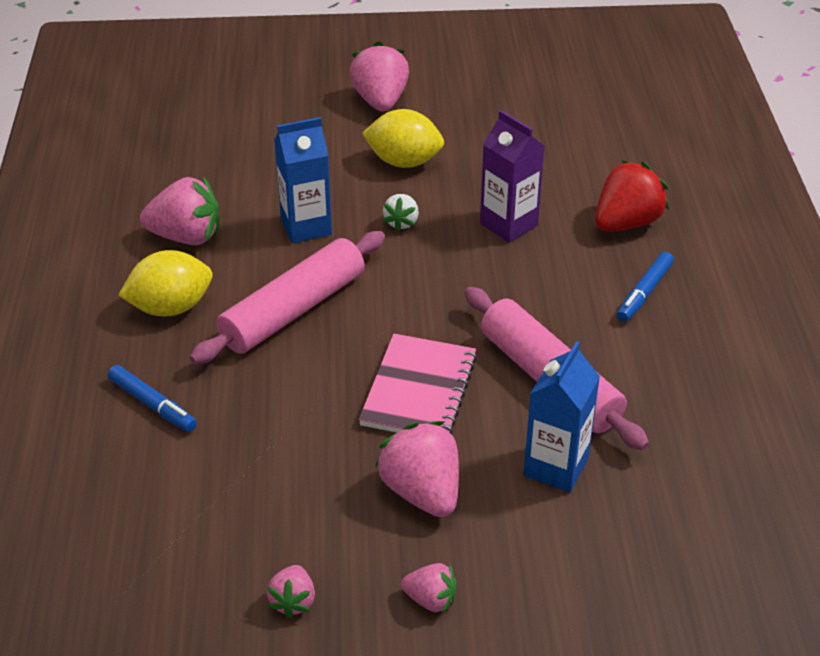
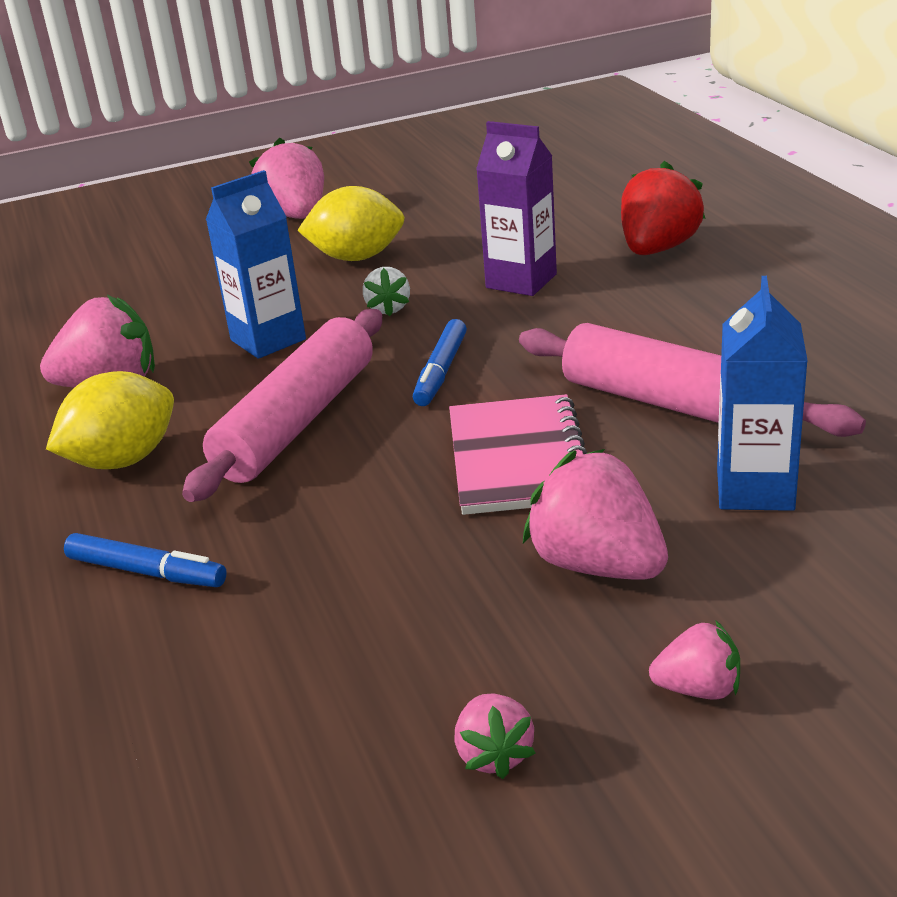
camera: 15 degrees left, 10 degrees down
blue marker [617,252,674,322] -> blue marker moved to [413,319,467,406]

